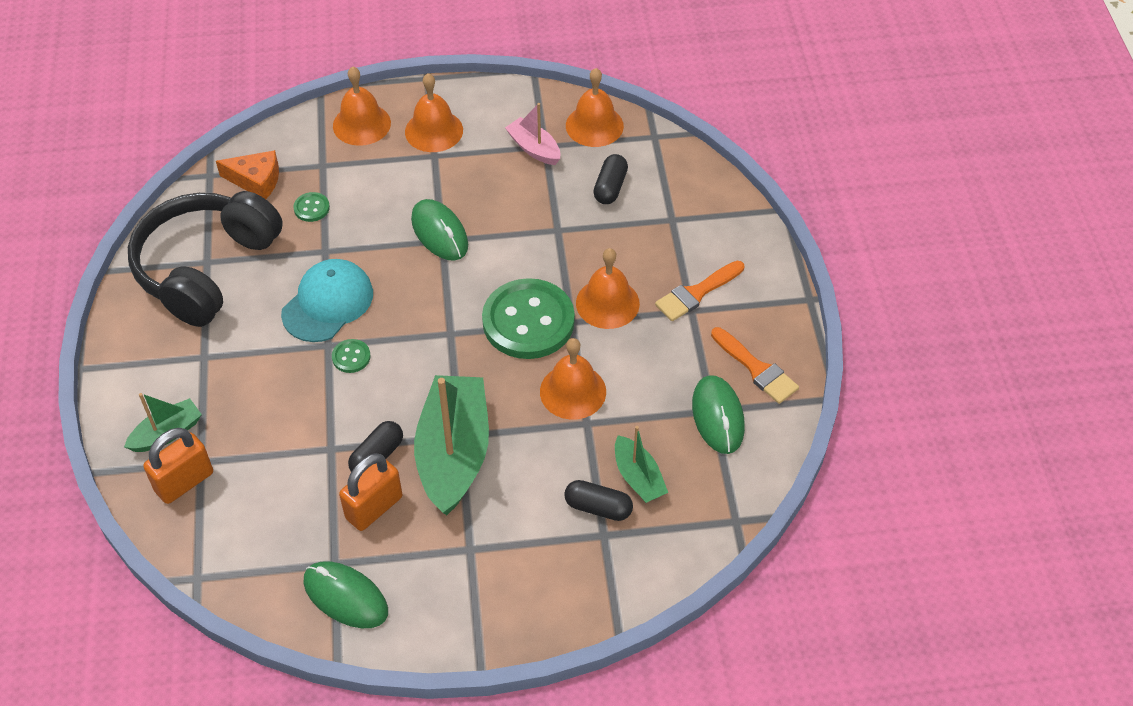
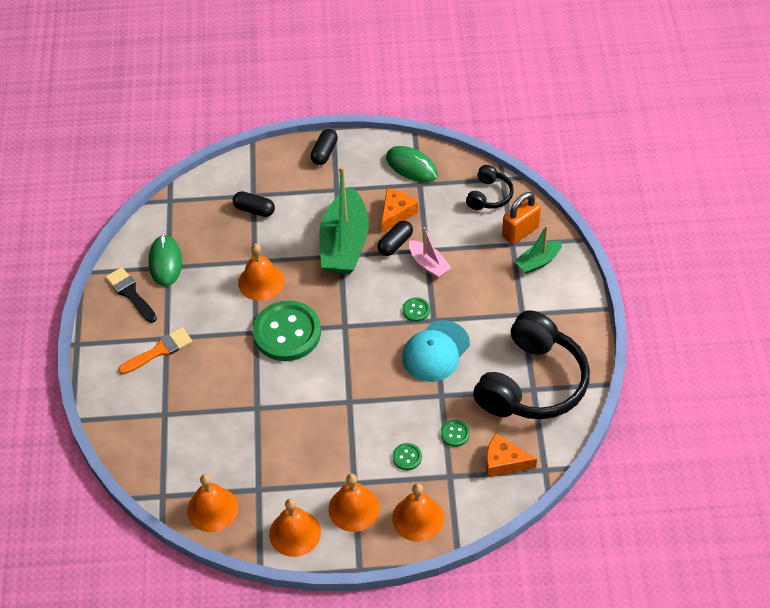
camera: 175 degrees left, 0 degrees up
orange padlock [339,453,402,531] -> orange cheese [382,189,418,233]
green mouse [411,199,468,261] -> none
pink boat [505,103,560,165] -> pink boat moved to [409,227,451,278]
orange bell [576,248,640,329] -> orange bell moved to [269,499,321,557]
black capsule [593,154,628,204] -> black capsule moved to [311,129,338,165]
green boat [615,426,668,503] -> none
orange brush [711,327,799,404] -> black brush [106,267,157,323]
none -> green button [393,443,422,470]
none -> black headphones [466,165,514,210]

